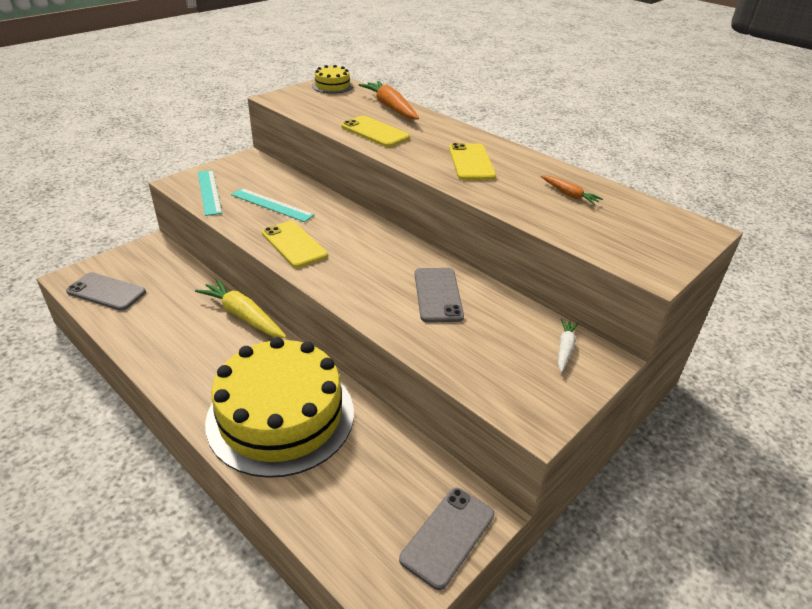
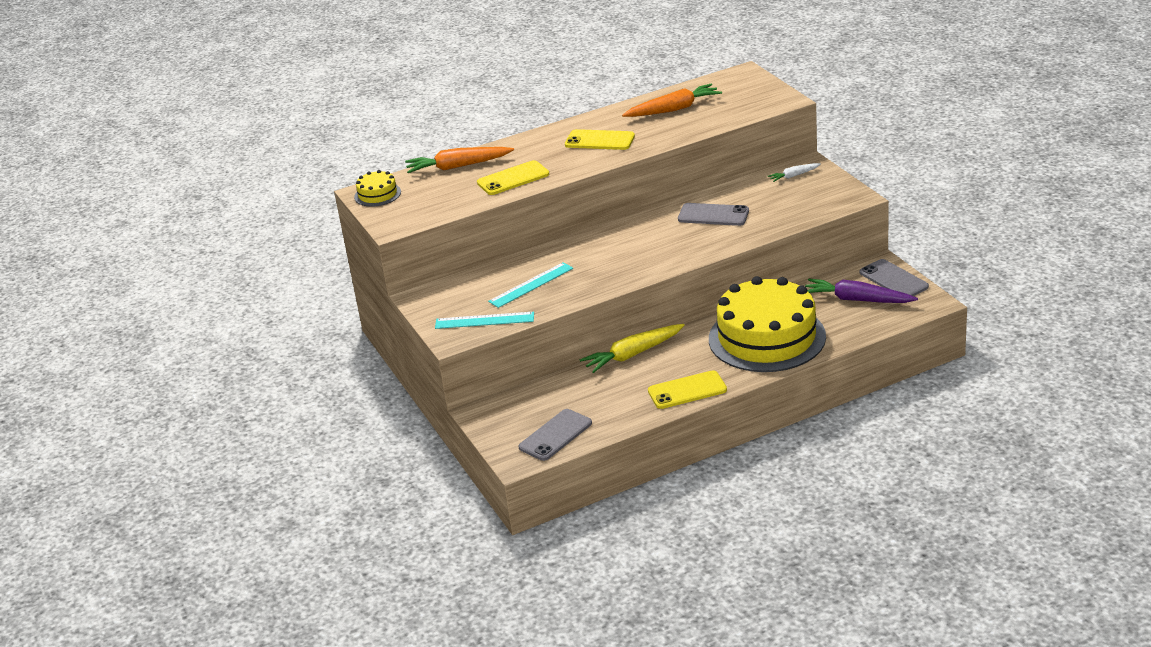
camera: 65 degrees left, 5 degrees down
yellow phone [262,221,328,268] -> yellow phone moved to [648,370,727,409]
orange carrot [541,175,603,205] -> orange carrot [622,84,722,117], size x1.87
white carrot [558,319,579,373] -> white carrot turned 60 degrees counterclockwise [768,163,821,182]
none -> purple carrot [805,279,918,303]

